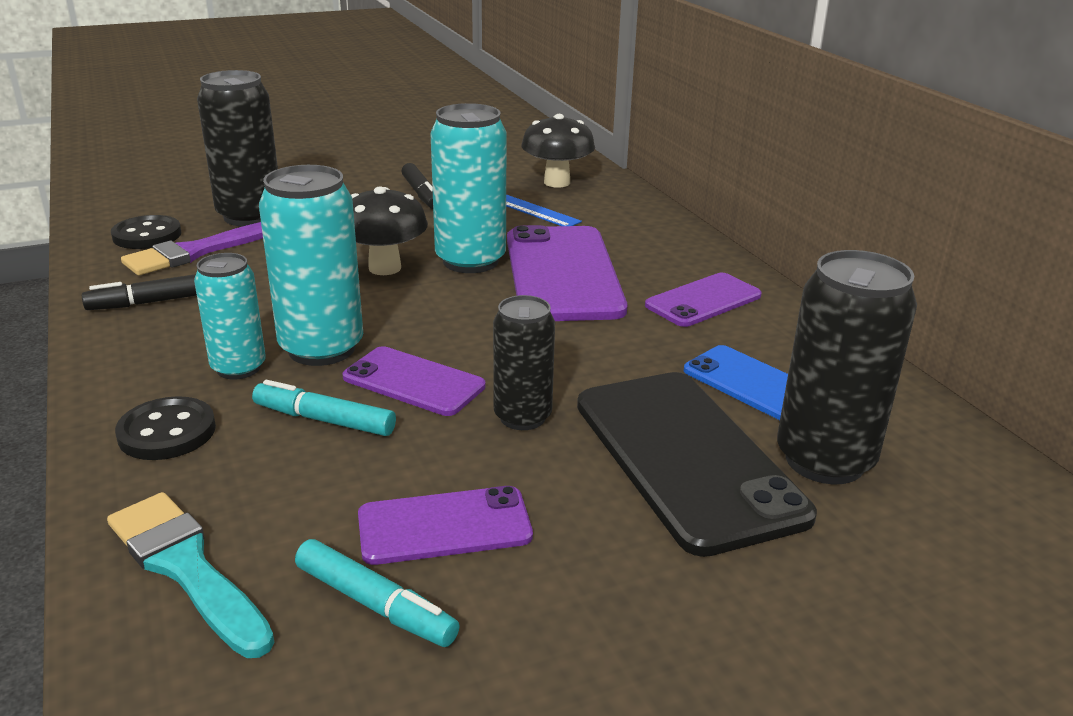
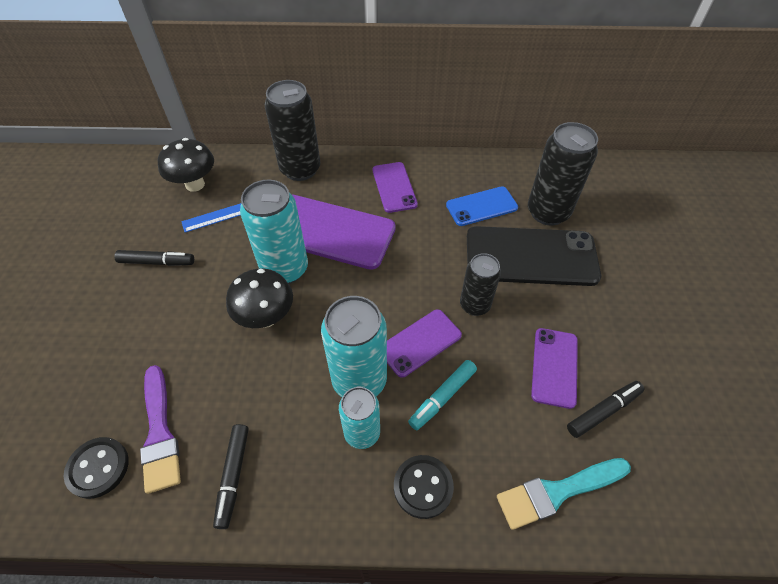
camera: 65 degrees left, 25 degrees up
black can [197,70,278,226] -> black can moved to [264,80,320,181]
turquoise marker [295,539,459,647] -> black marker [567,381,645,438]

